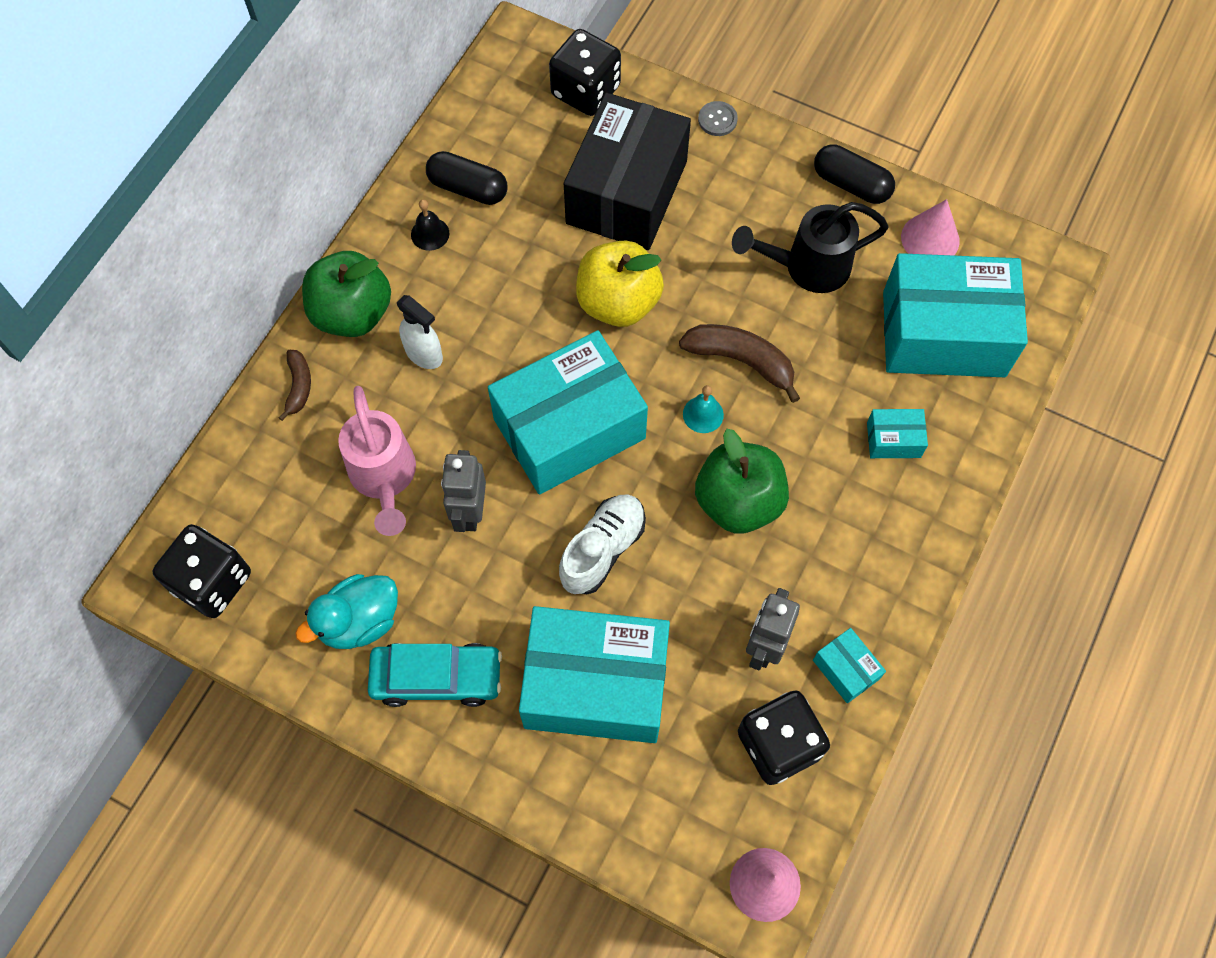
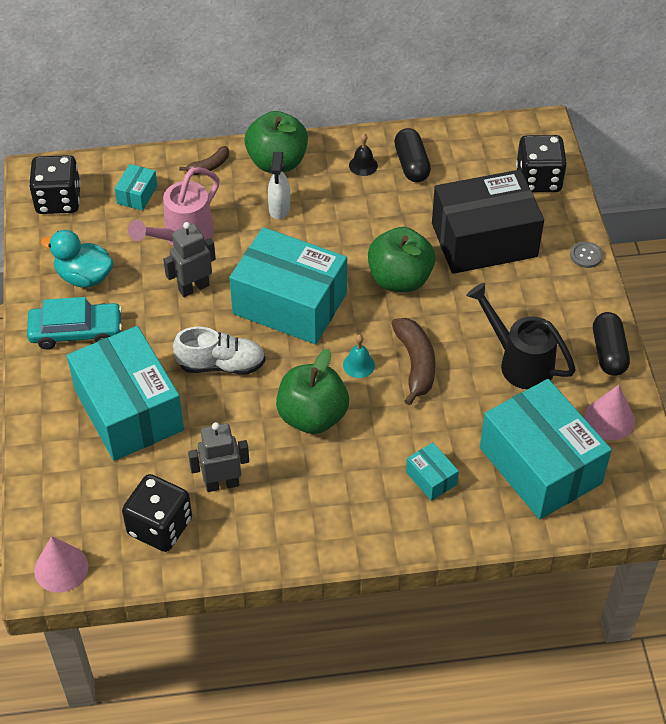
camera: 55 degrees right, 15 degrees down
turquoise car [368,643,502,707] -> turquoise car turned 60 degrees counterclockwise [27,297,122,349]
yellow apple [576,241,664,327] -> green apple [368,227,436,292]
turquoise box [813,628,886,703] -> turquoise box moved to [115,164,157,211]

